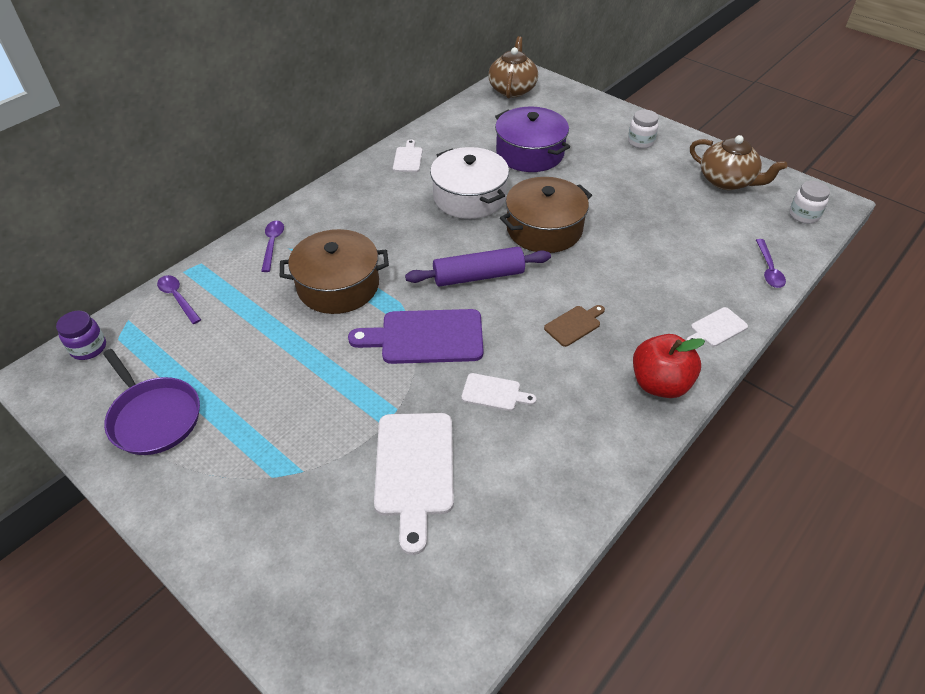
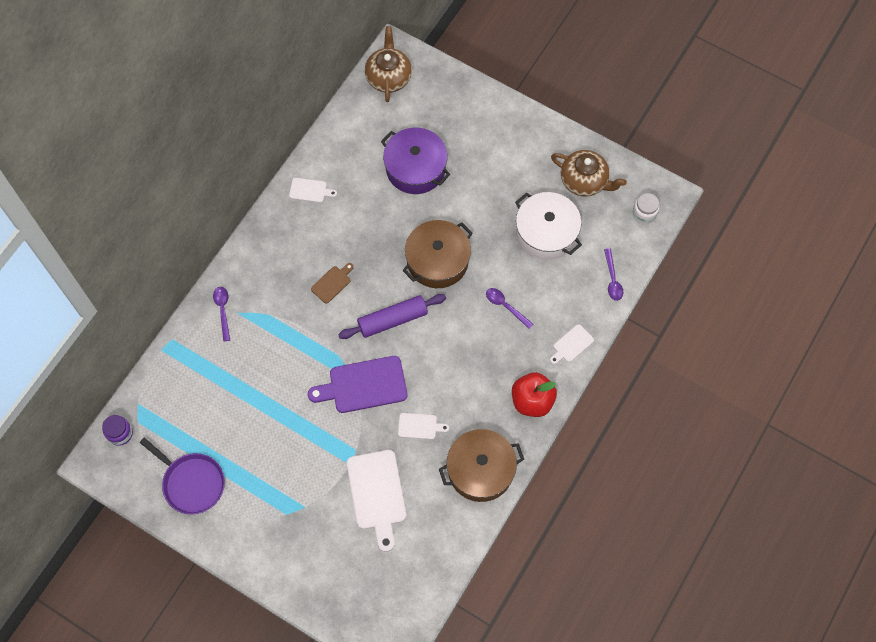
camera: 10 degrees left, 20 degrees up
purple spoon [157,275,201,324] -> purple spoon moved to [486,288,533,329]
brown pot [280,229,389,314] -> brown pot moved to [439,429,524,502]
white cutting board [393,139,422,172] -> white cutting board turned 105 degrees clockwise [289,178,337,203]
white pot [430,147,509,219] -> white pot moved to [515,192,582,260]
brown cutting board [544,305,605,347] -> brown cutting board moved to [311,263,353,304]
white jar [628,110,659,149] -> none

